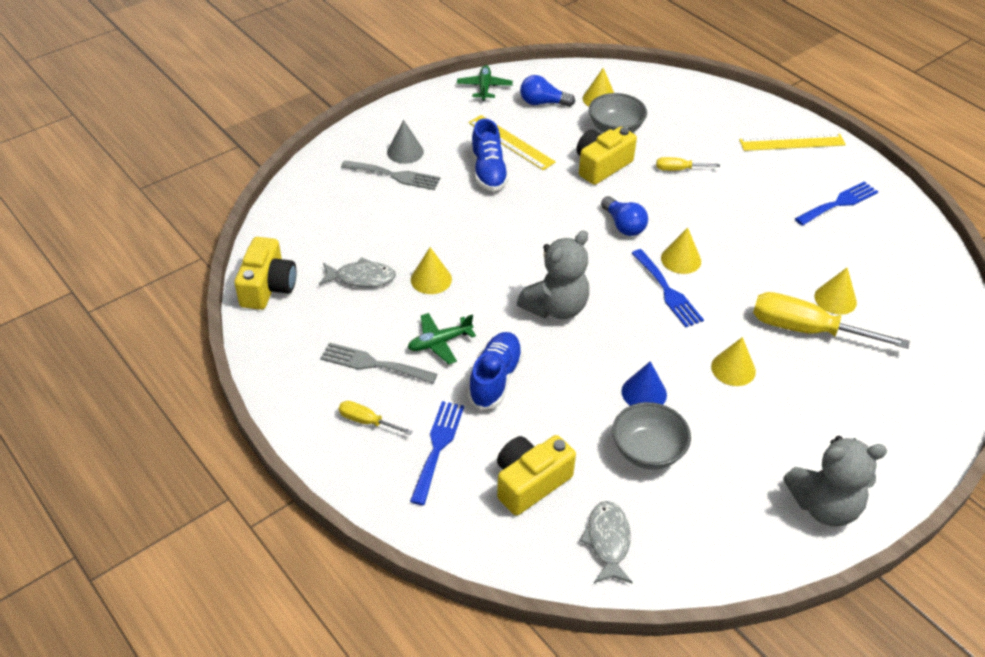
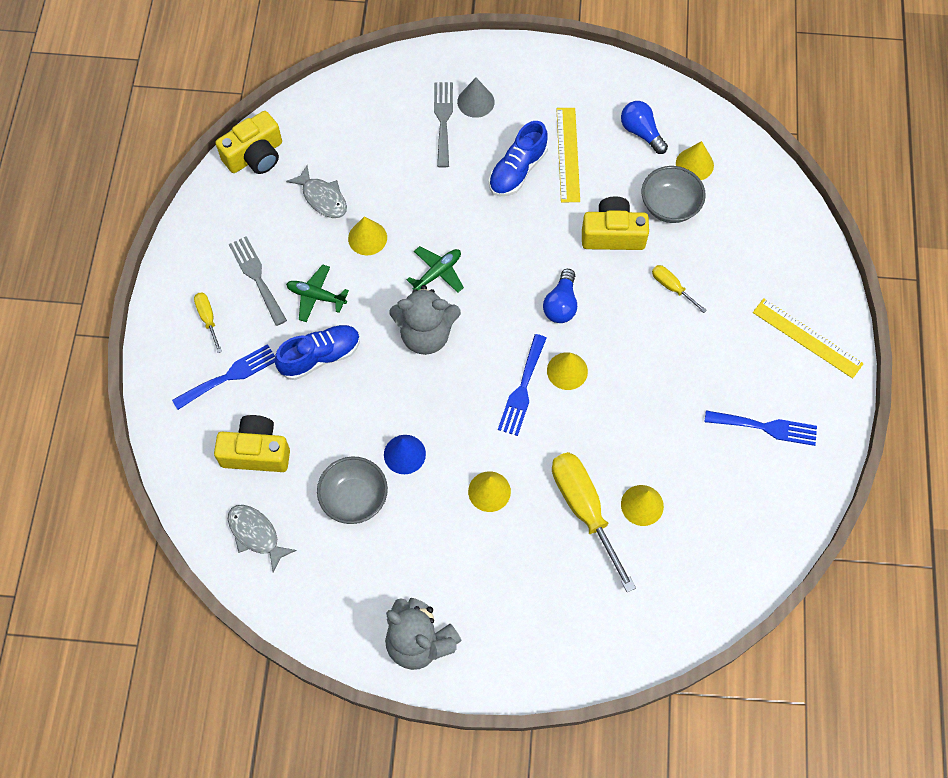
camera: 45 degrees right, 20 degrees up
grey fork [341,160,440,190] -> grey fork turned 150 degrees counterclockwise [434,82,453,168]
green plane [457,65,513,101] -> green plane moved to [407,246,464,293]
grey fish [579,501,633,583] -> grey fish turned 90 degrees counterclockwise [228,505,297,572]

